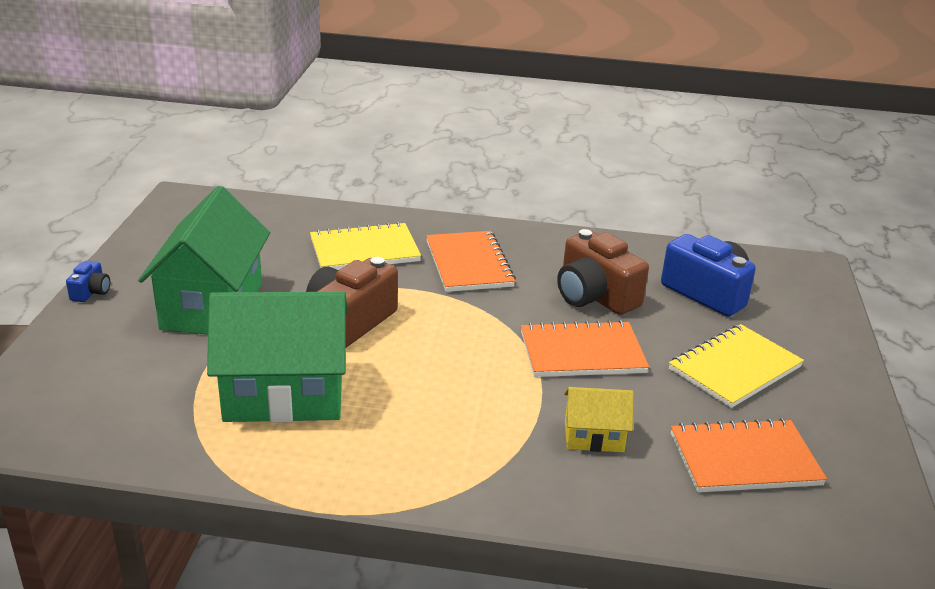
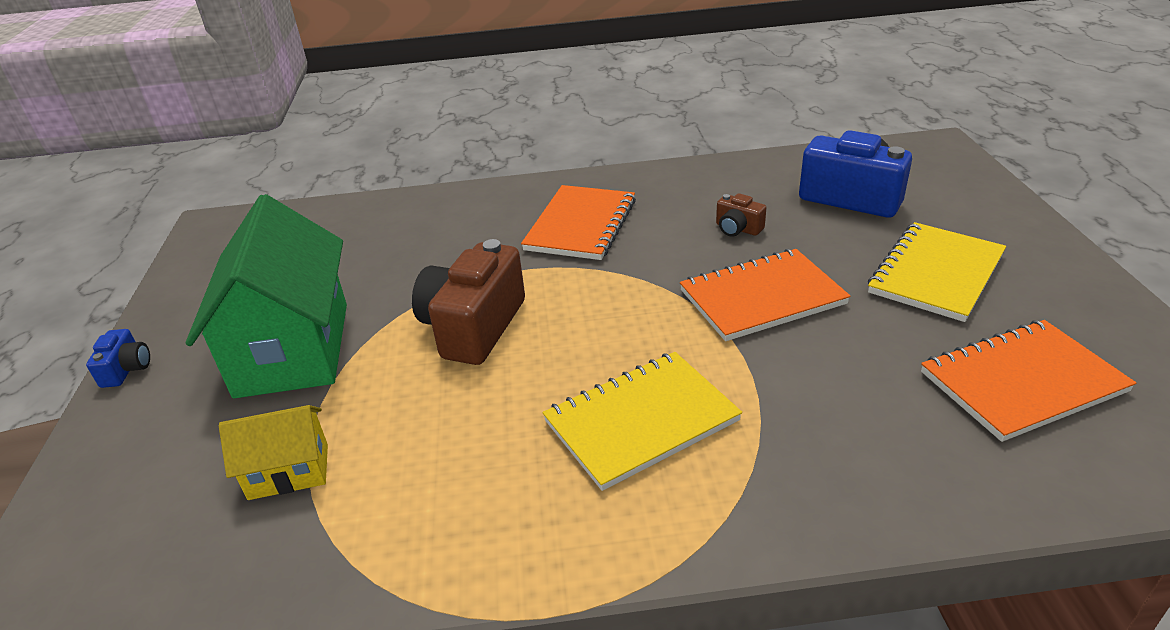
camera: 10 degrees left, 5 degrees up
green house [207,292,348,423] -> none
yellow notebook [310,222,421,270] -> yellow notebook moved to [542,352,742,491]
orange notebook [426,231,516,292] -> orange notebook turned 45 degrees clockwise [521,185,636,260]
brown camera [557,229,649,315] -> brown camera [716,193,766,237], size x0.47
yellow house [564,387,634,452] -> yellow house moved to [219,405,328,500]

